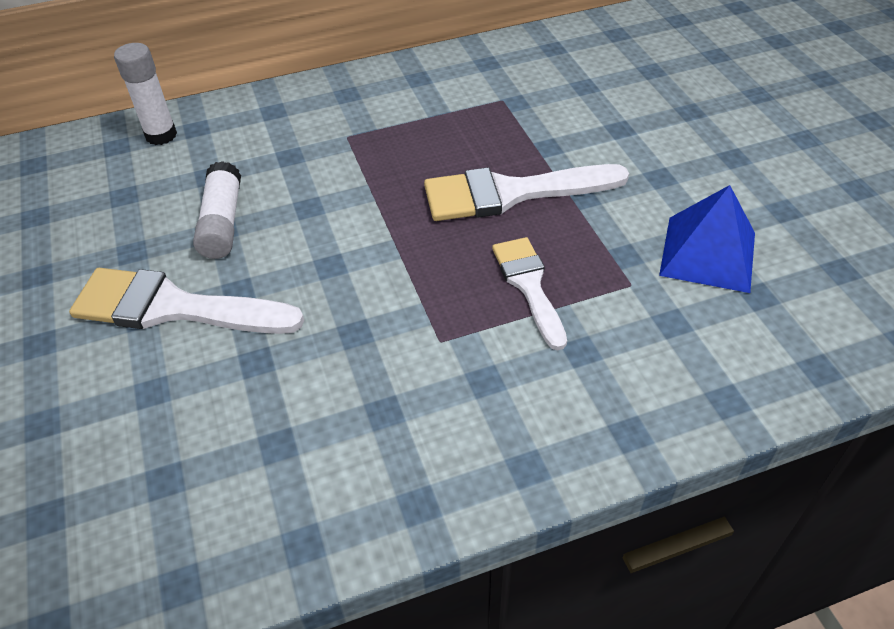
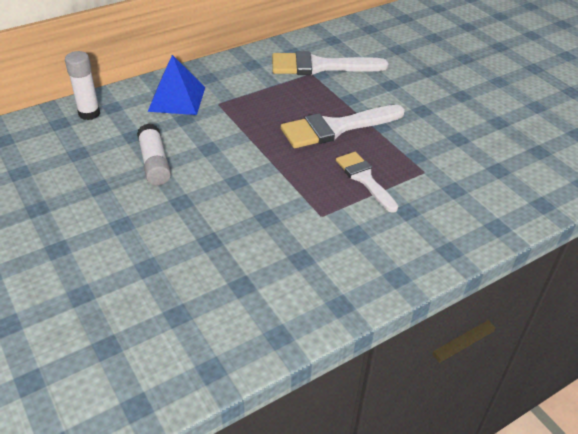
camera: 15 degrees left, 5 degrees down
white brush [69,268,304,334] -> white brush moved to [272,51,388,75]
blue pyramid [659,185,755,293] -> blue pyramid moved to [148,55,205,115]

